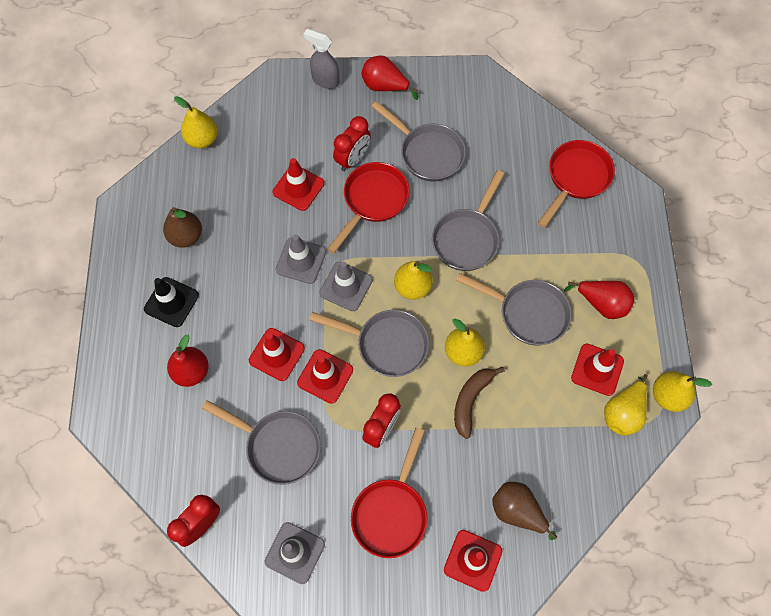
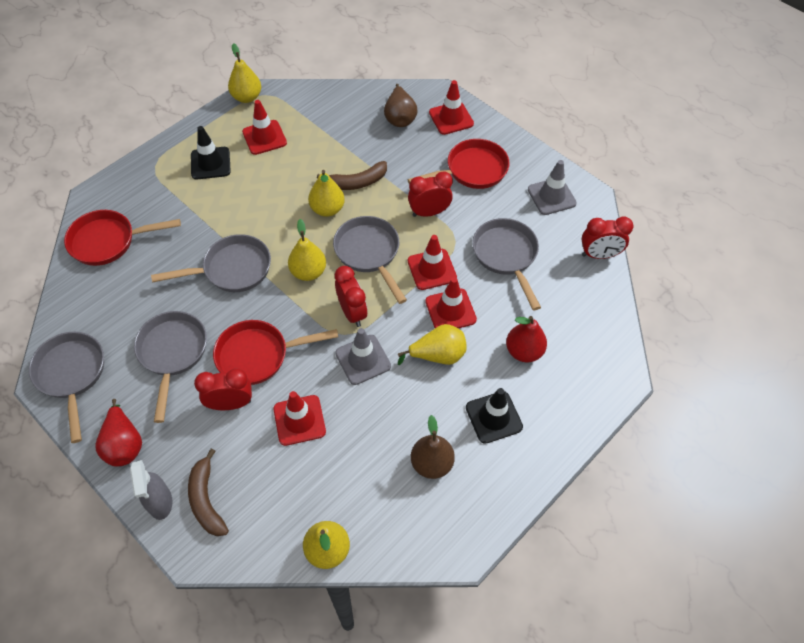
camera: 135 degrees left, 10 degrees down
grey traffic cone [319,261,373,311] -> red clock [335,266,368,327]
grey pan [456,273,572,345] -> grey pan moved to [29,332,104,443]
red pear [564,281,635,319] -> black traffic cone [191,126,231,179]
yellow pear [604,374,648,436] -> yellow pear moved to [398,324,467,365]
none -> brown banana [188,448,229,536]

